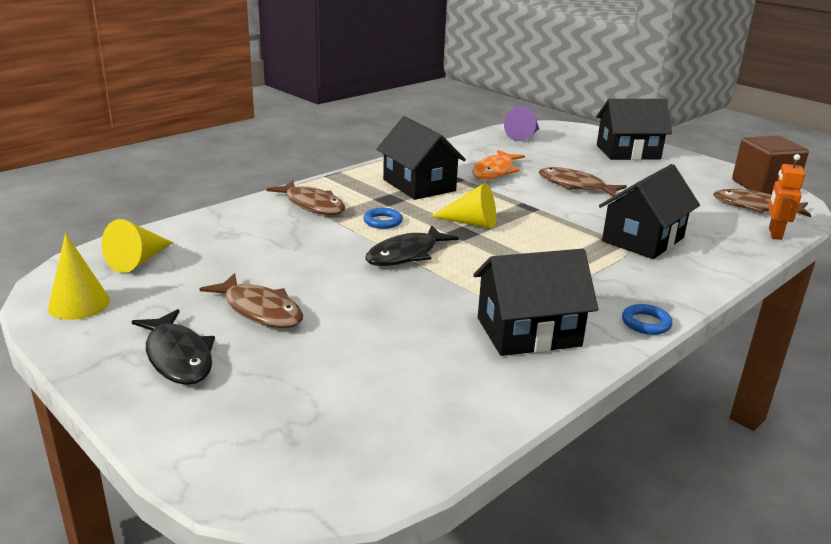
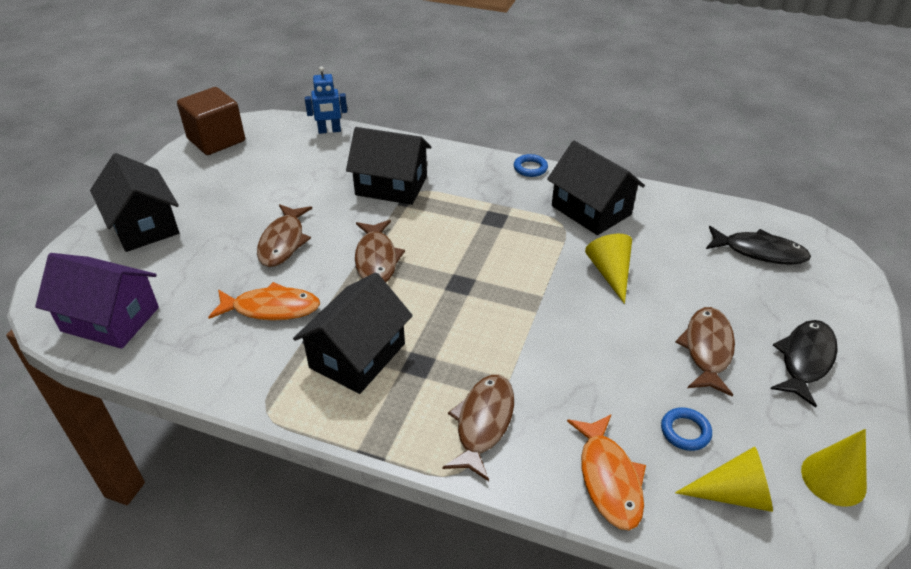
camera: 115 degrees left, 15 degrees up
blue ring [363,208,403,229] -> blue ring moved to [661,407,712,451]
black fish [365,225,459,266] -> black fish moved to [706,226,811,265]
yellow cone [430,183,496,229] -> yellow cone moved to [585,234,632,304]
purple cone [504,106,539,141] -> purple house [35,253,159,349]
brown fish [713,189,811,217] -> brown fish moved to [355,220,405,282]
orange robot [768,154,805,240] -> blue robot [305,66,347,134]
none -> orange fish [567,414,646,530]

